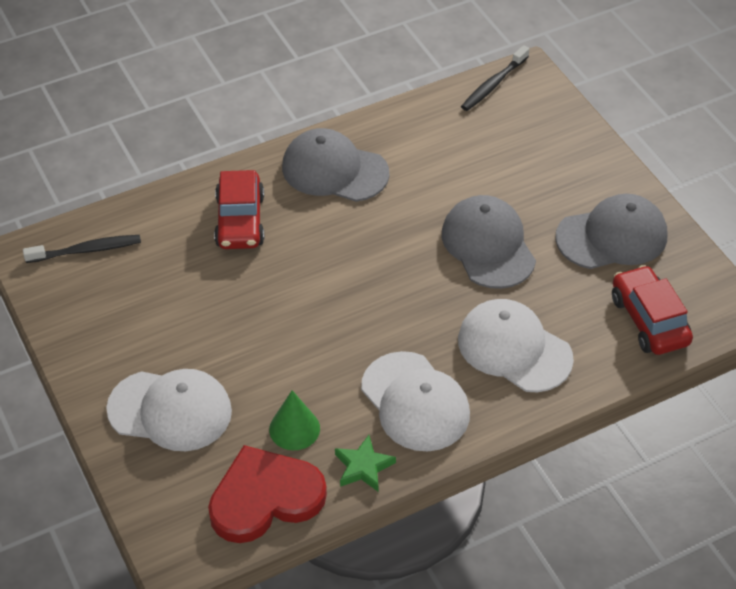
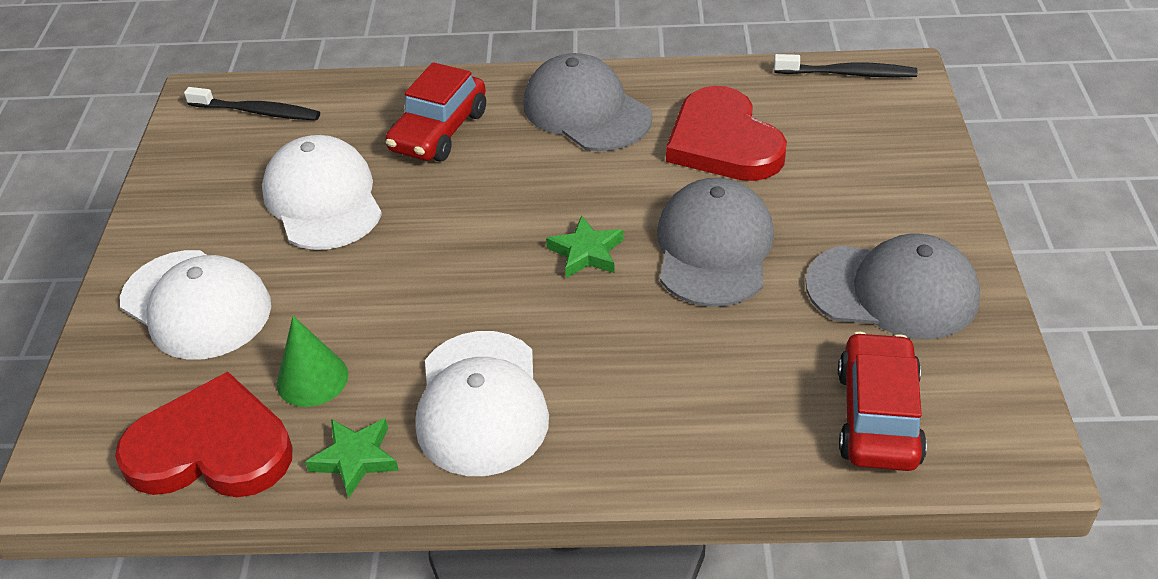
camera: 30 degrees right, 5 degrees down
white cap [458,299,574,392] -> white cap moved to [262,135,382,250]
black toothbrush [461,45,529,111] -> black toothbrush turned 150 degrees counterclockwise [774,54,918,78]
none -> green star [546,215,623,278]
none -> red heart [666,86,787,181]

